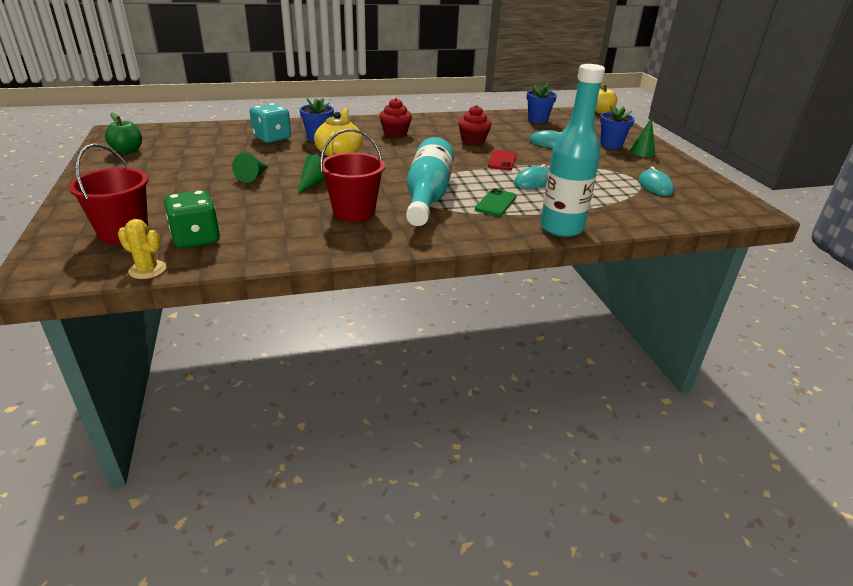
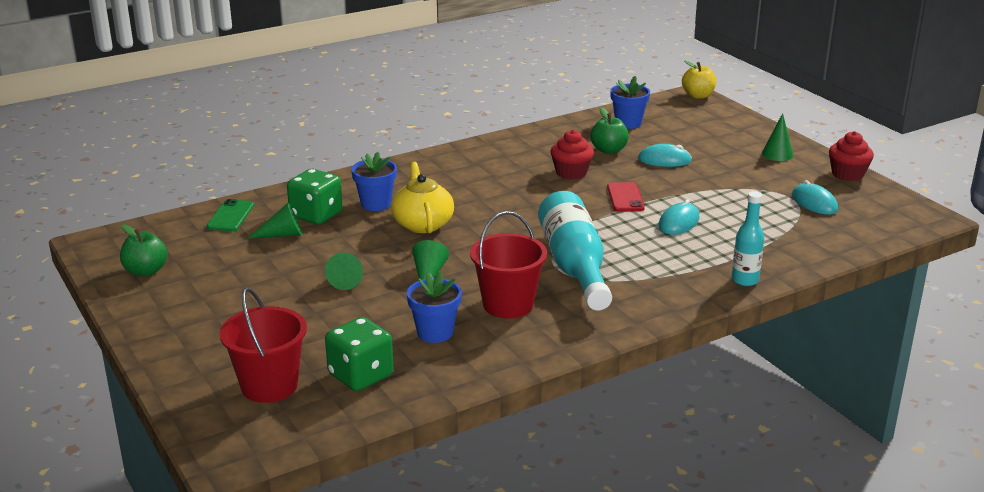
camera: 15 degrees left, 5 degrees down
yellow cactus [118,219,166,279] -> none
turquoise dice [250,103,291,143] -> green dice [287,169,342,224]
red cupcake [379,98,412,137] -> red cupcake moved to [829,131,874,181]
green phone [475,188,517,216] -> green phone moved to [206,199,254,231]
turquoise bottle [540,64,605,237] -> turquoise bottle [732,191,764,286], size x0.54
blue flower pot [600,106,635,149] -> blue flower pot moved to [407,272,462,343]
none -> green cone [248,203,302,238]
none -> green apple [590,107,629,154]

